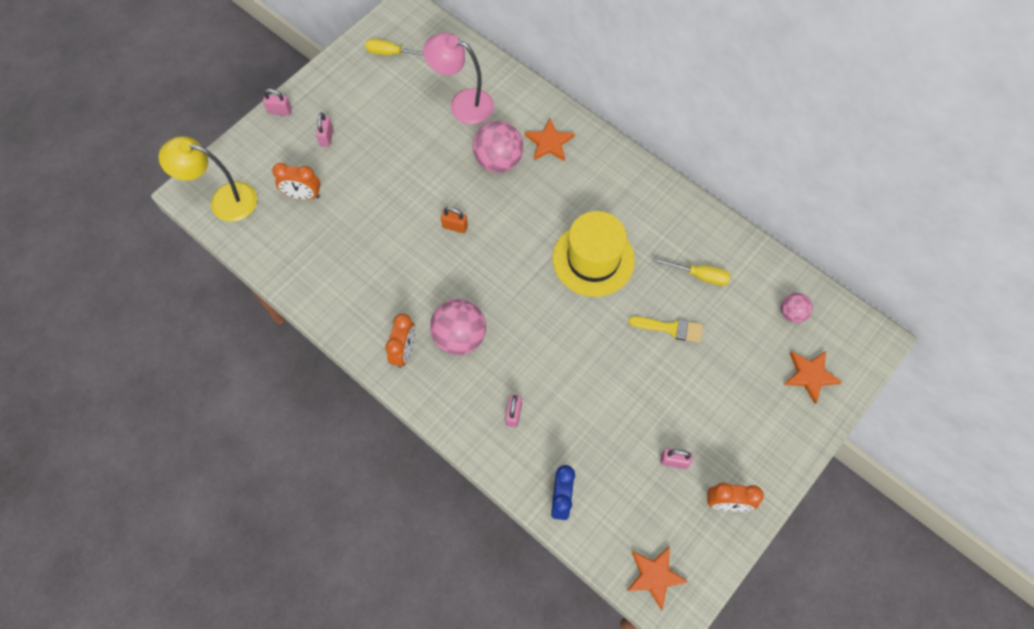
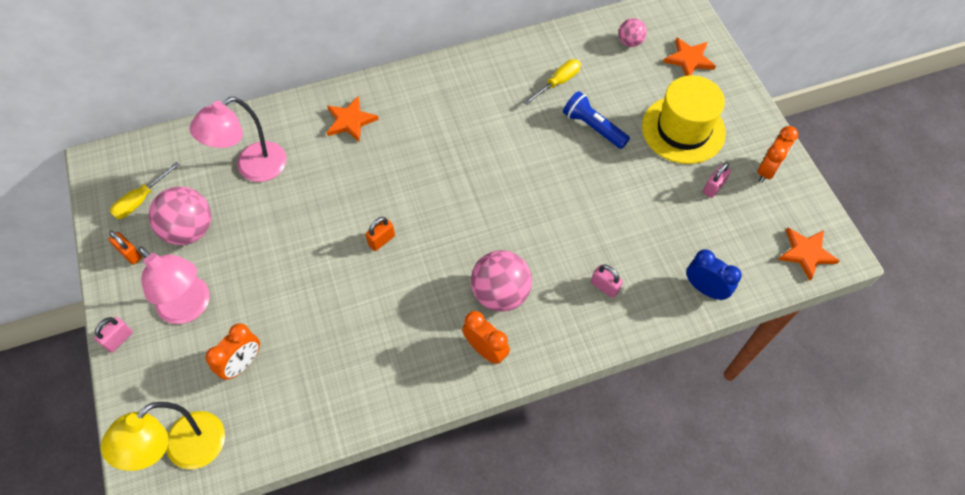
camera: 60 degrees left, 5 degrees down
pink padlock [316,113,333,147] -> pink lamp [138,247,210,324]
pink ball [473,121,524,173] -> pink ball moved to [149,187,211,245]
yellow hat [552,211,635,297] -> yellow hat moved to [642,75,726,164]
yellow brush [628,316,703,343] -> blue flashlight [563,91,630,149]
none -> orange padlock [109,231,142,265]

